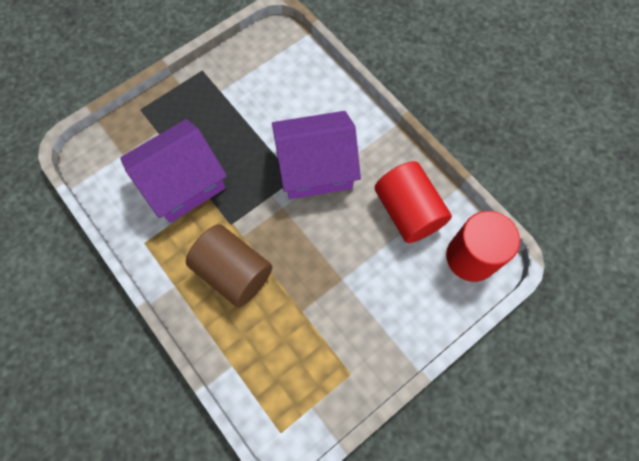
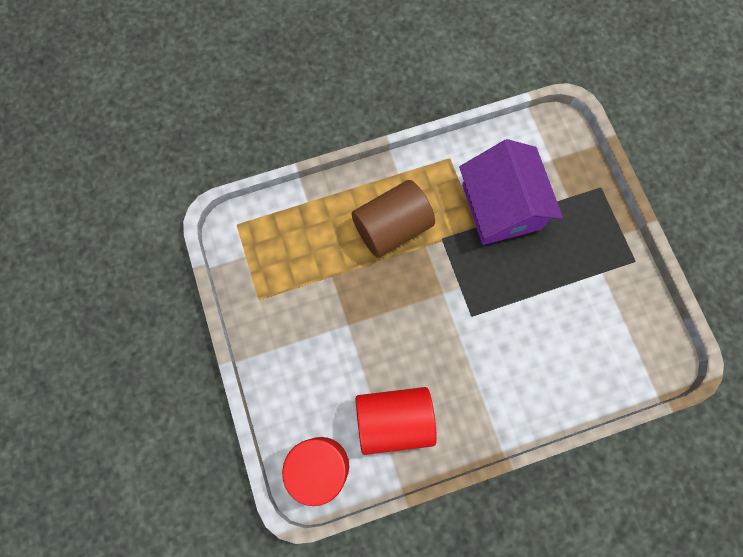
camera: 110 degrees right, 5 degrees up
purple house [272,111,361,199] -> none

